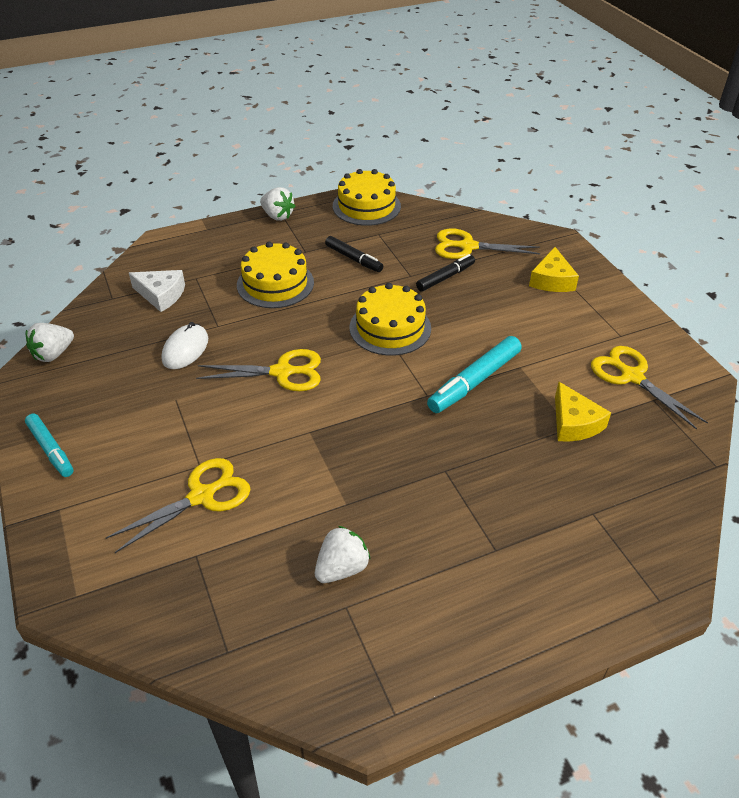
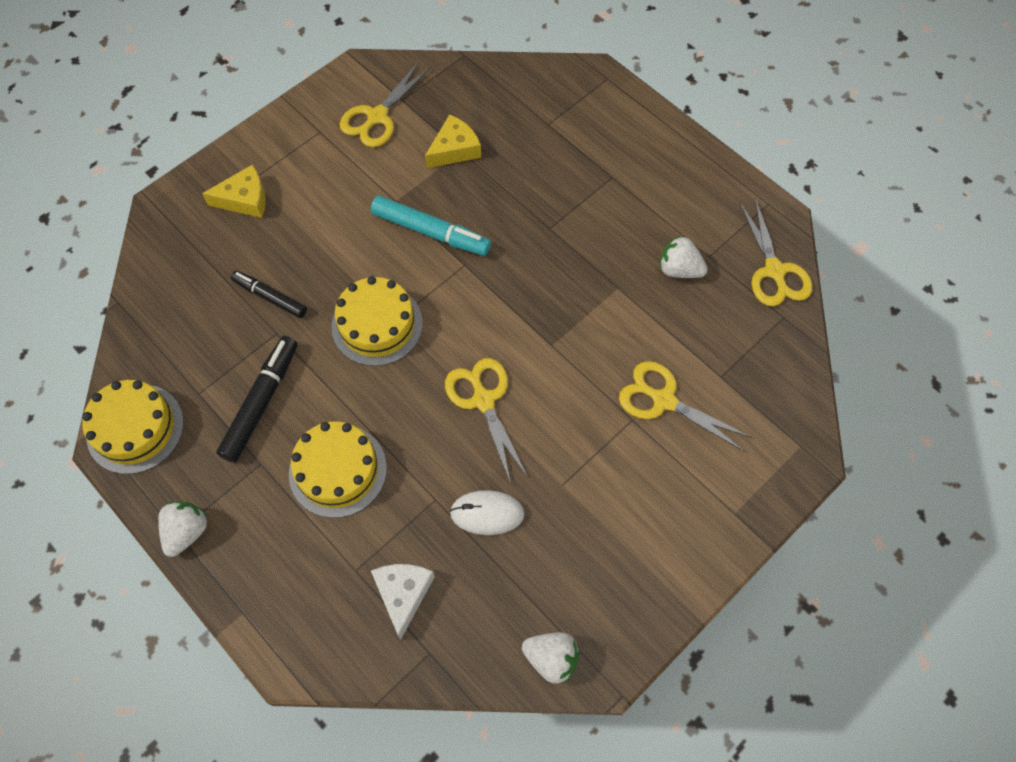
camera: 110 degrees left, 20 degrees up
turquoise marker [25,414,73,477] -> none
black marker [325,236,383,272] -> black marker [216,336,298,463], size x1.53
yellow scissors [435,228,540,259] -> yellow scissors moved to [739,198,813,306]

